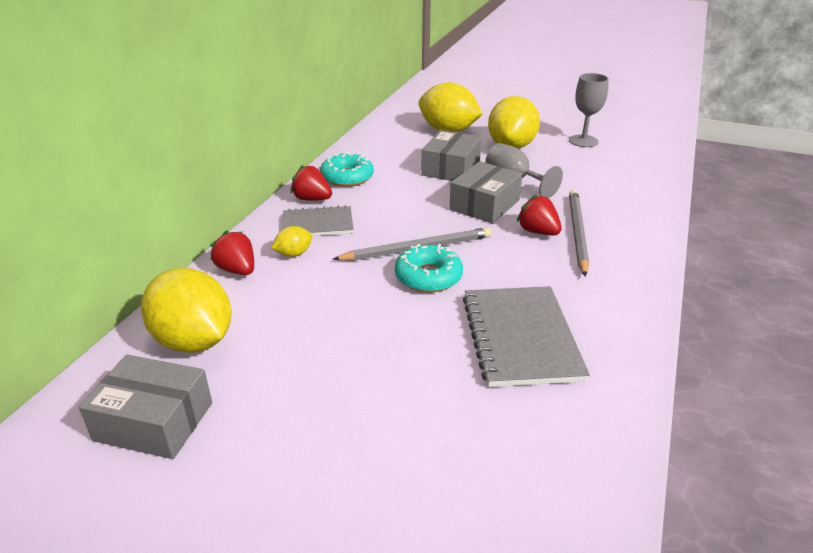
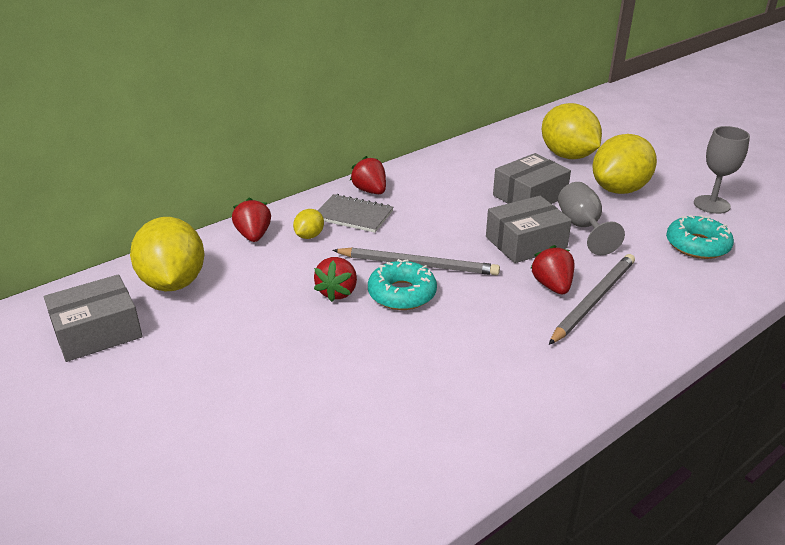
camera: 30 degrees right, 0 degrees up
grey box [79,355,212,459] -> grey box turned 75 degrees counterclockwise [44,274,143,362]
yellow lemon [271,226,313,257] -> yellow lemon turned 60 degrees counterclockwise [293,209,324,239]
turquoise donut [320,152,374,187] -> turquoise donut moved to [666,215,734,259]
grey notebook [463,286,590,387] -> none
none -> red strawberry [314,257,357,302]

